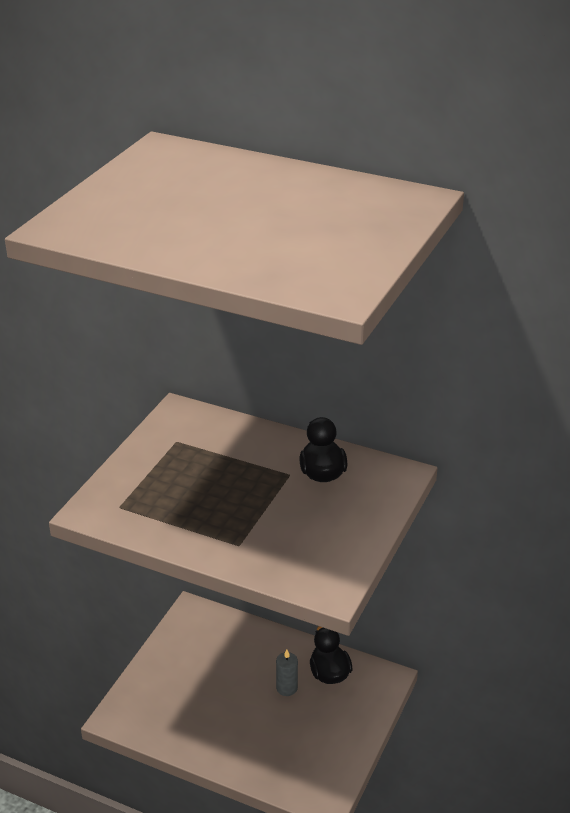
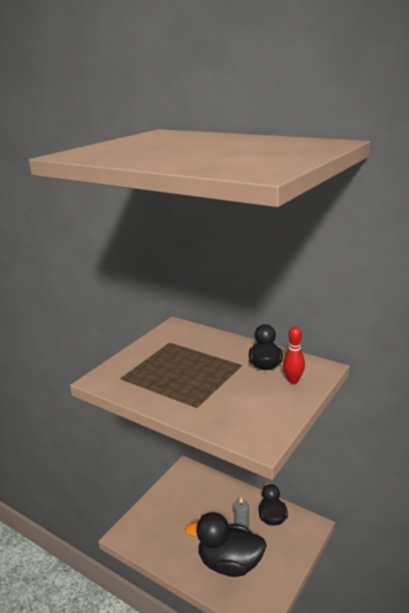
camera: 10 degrees right, 10 degrees down
none -> black duck [185,512,267,577]
none -> red bowling pin [283,326,305,384]

